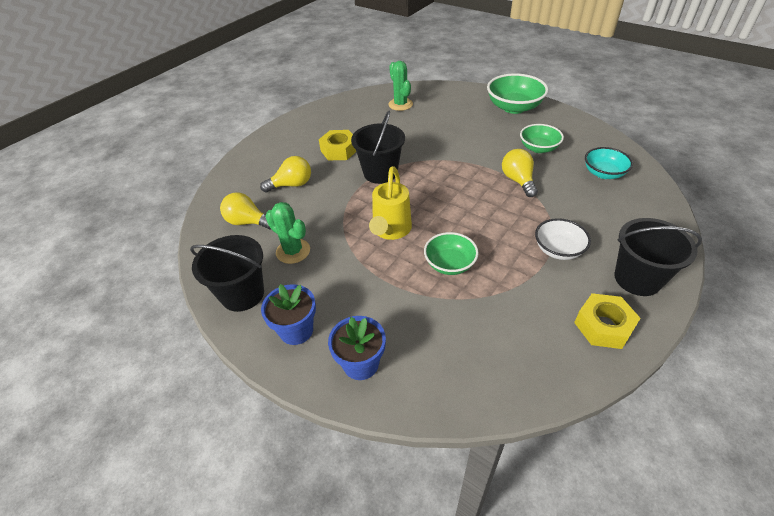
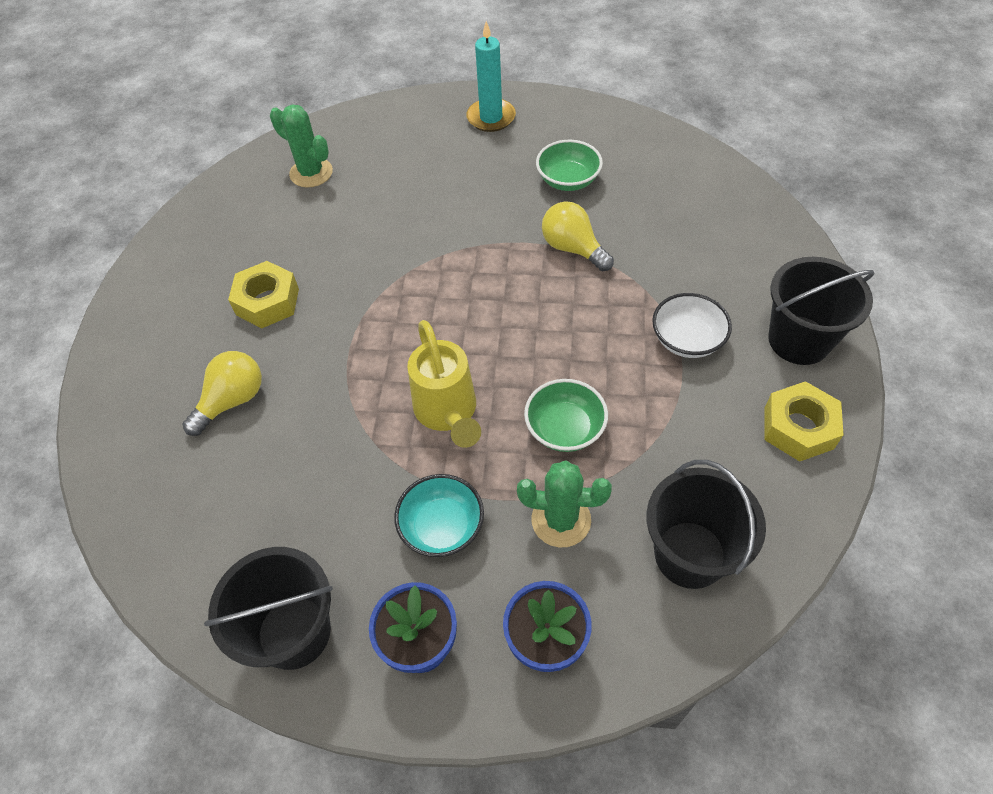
camera: 30 degrees left, 10 degrees up
yellow light bulb [220,192,271,229] -> none
green cactus [265,202,310,264] -> green cactus moved to [517,460,612,547]
black bucket [351,111,405,184] -> black bucket moved to [647,460,766,589]
green bowl [487,73,548,114] -> turquoise candle [466,21,516,132]
turquoise bowl [585,147,633,179] -> turquoise bowl moved to [394,474,484,557]

